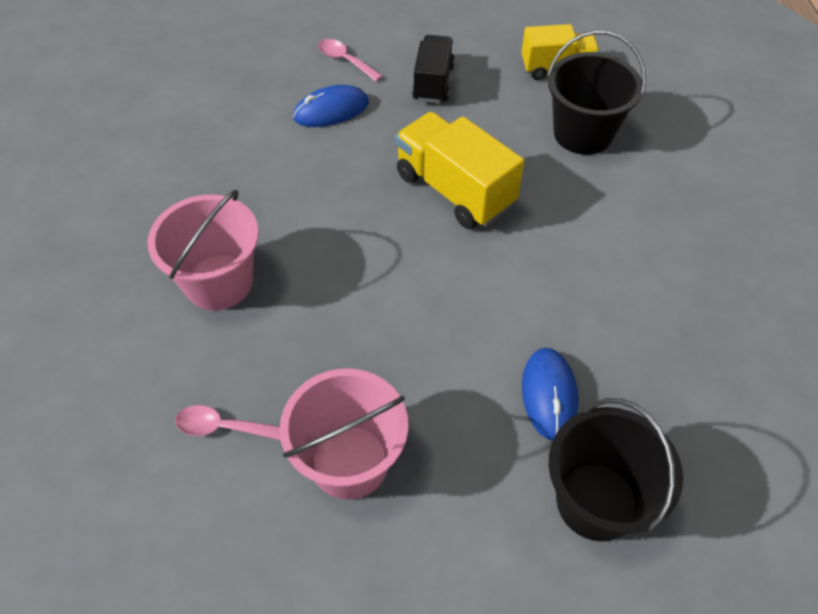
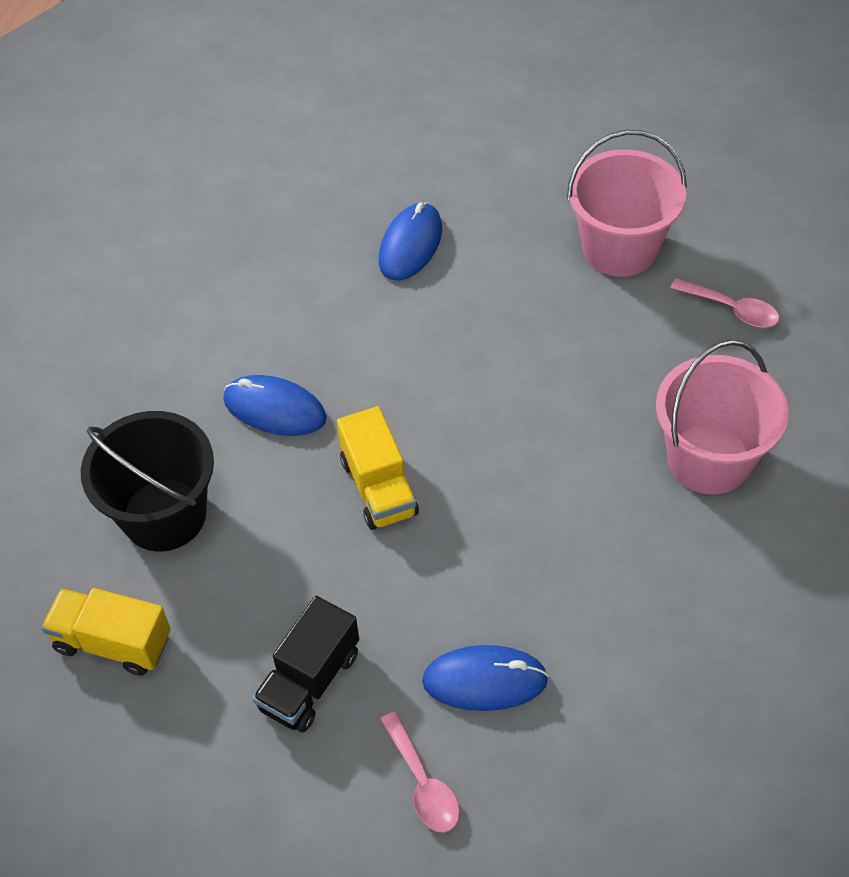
camera: 155 degrees left, 0 degrees up
yellow truck [395,112,524,229] -> yellow truck [337,406,419,530], size x0.65
black bucket [549,398,683,542] -> none
none -> blue mouse [223,375,327,436]

